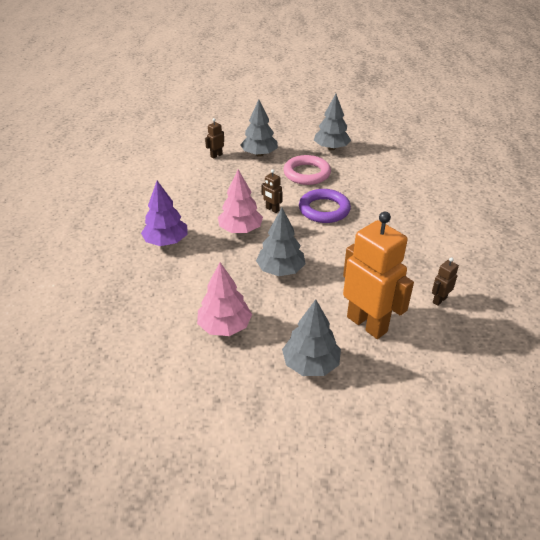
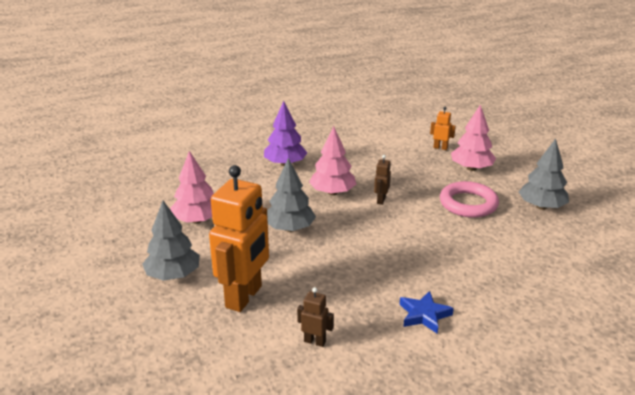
camera: 65 degrees right, 10 degrees down
brown robot [205,118,224,159] -> orange robot [430,107,456,150]
grey tree [241,99,278,157] -> pink tree [451,105,496,171]
purple ring [299,189,351,223] -> none
none -> blue star [400,291,454,334]

